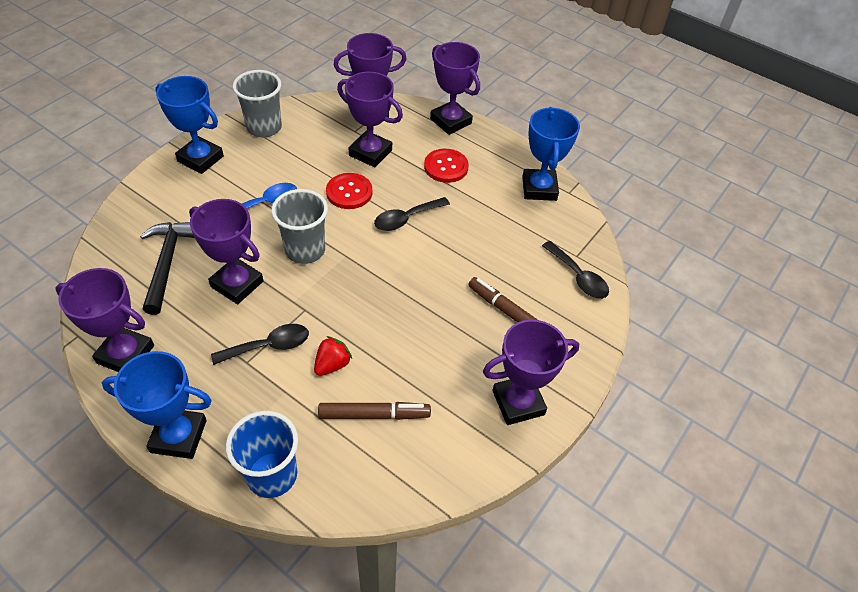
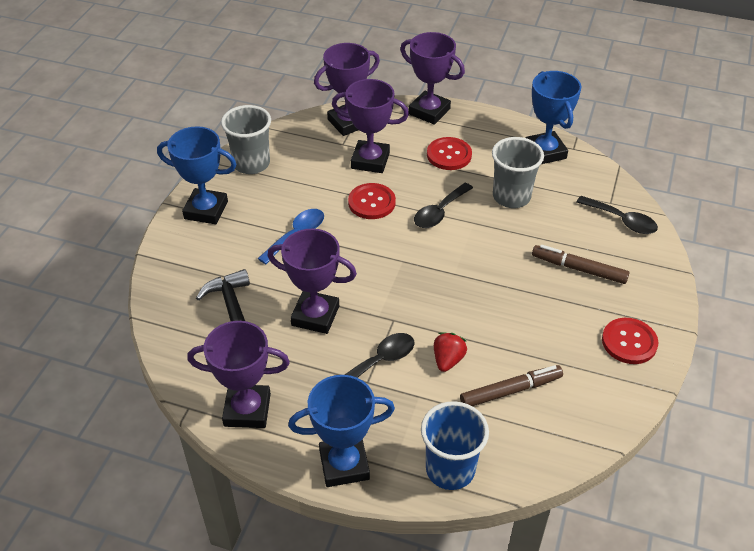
camera: 15 degrees left, 5 degrees down
grey cup [271,189,328,264] -> grey cup moved to [492,137,544,208]
purple trophy [483,320,579,425] -> red button [602,318,658,364]

